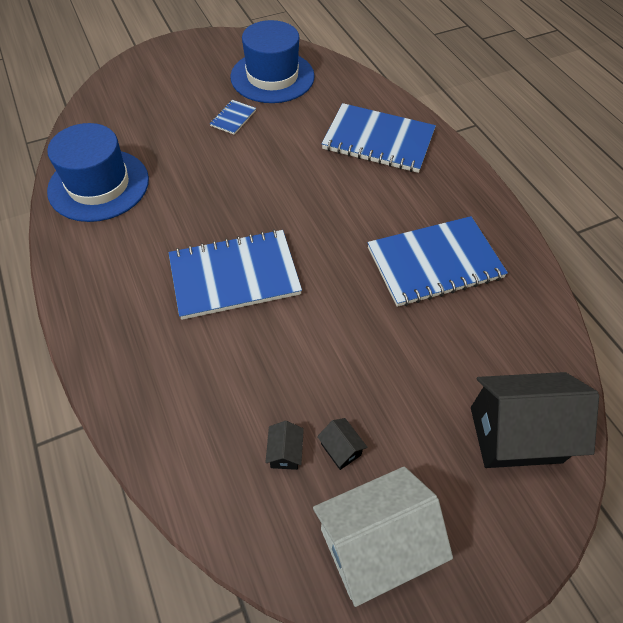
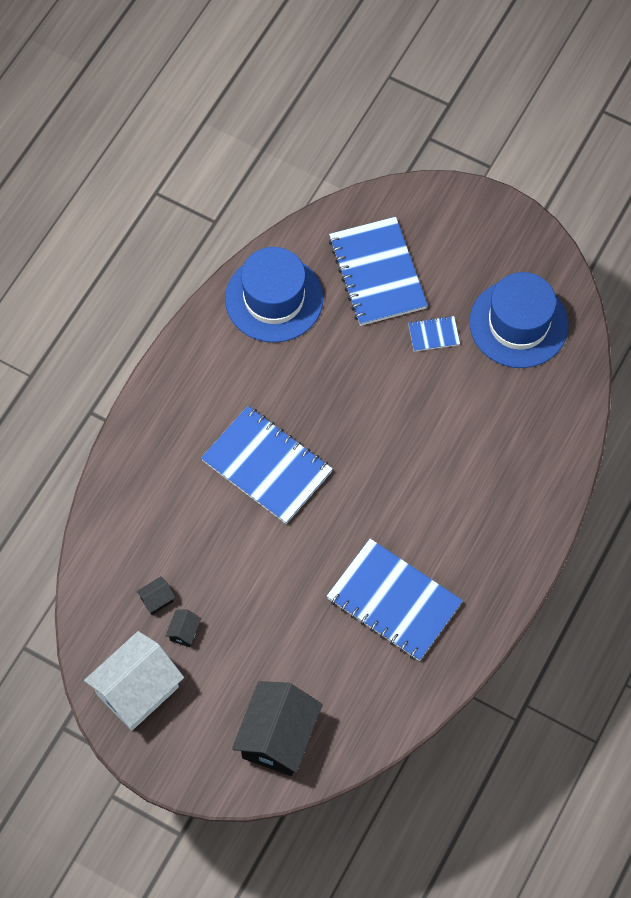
camera: 55 degrees right, 10 degrees up
white house [313,467,453,607] -> white house turned 75 degrees counterclockwise [84,631,184,731]
blue notebook [321,103,436,173] -> blue notebook moved to [329,217,428,326]
black house [471,372,599,468] -> black house turned 60 degrees clockwise [232,681,323,776]

